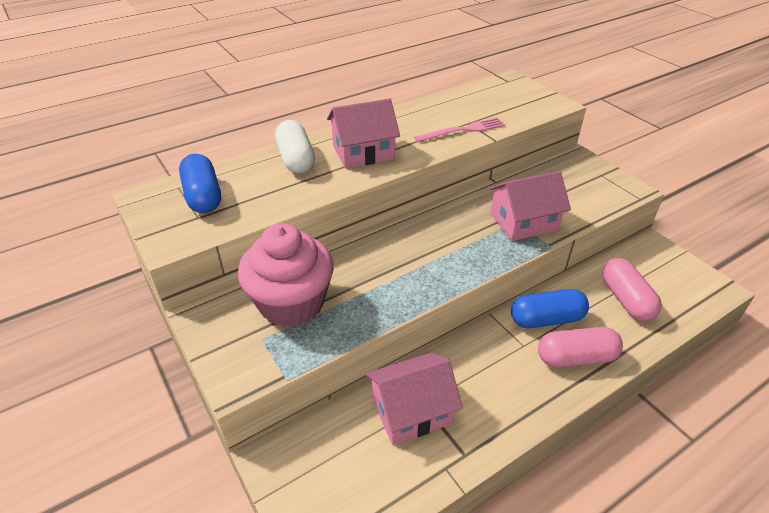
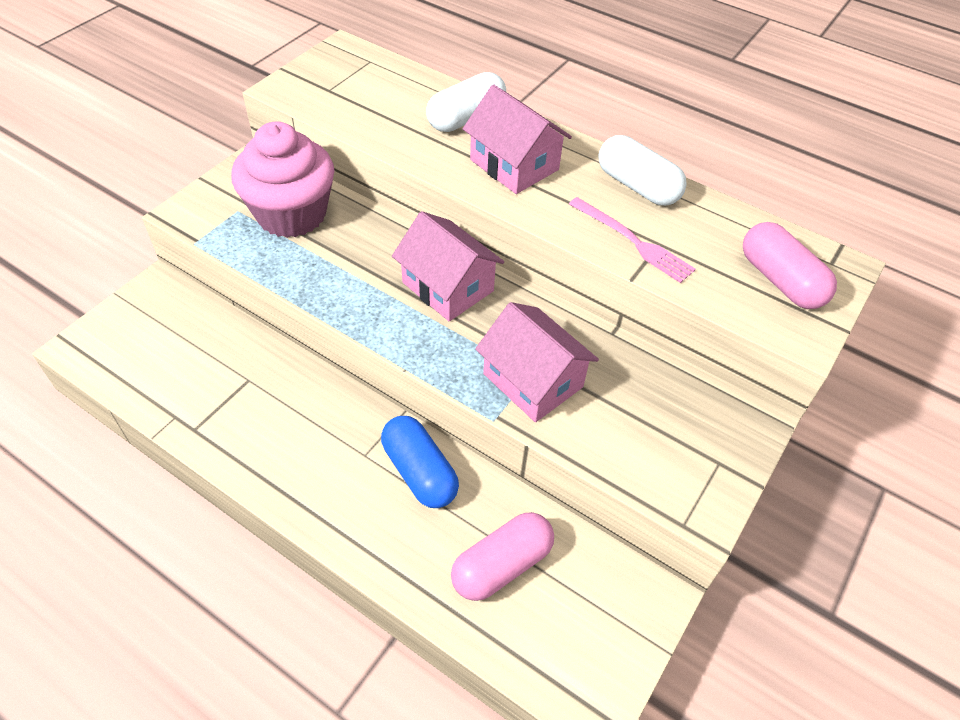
camera: 65 degrees right, 10 degrees up
blue capsule [179,154,221,213] -> none
pink house [366,352,463,445] -> pink house moved to [392,211,504,321]
pink capsule [538,327,623,368] -> pink capsule moved to [743,222,837,309]
none -> white capsule [598,135,687,206]

